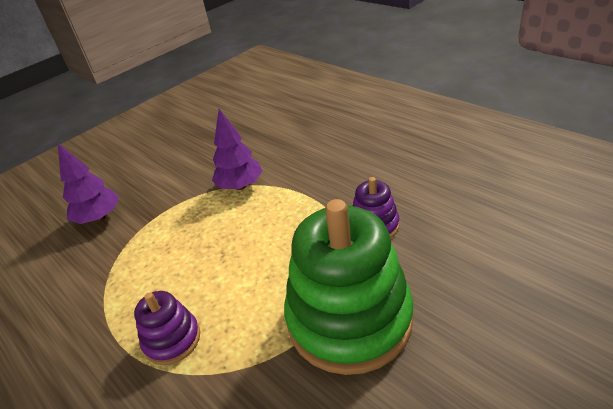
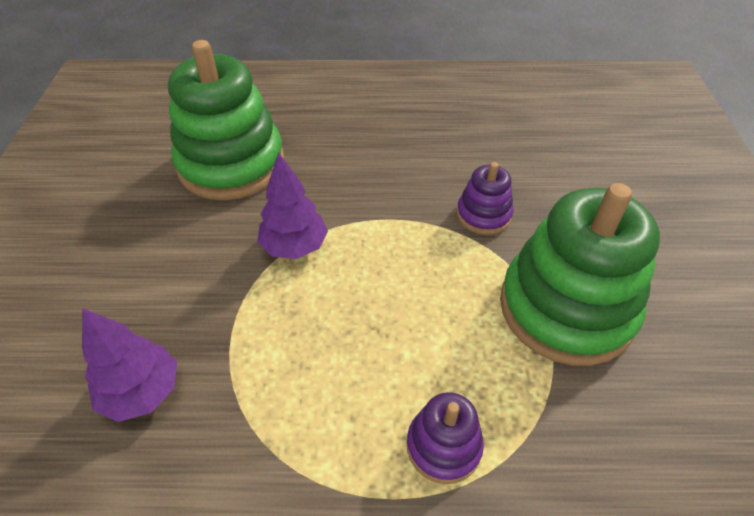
camera: 50 degrees left, 10 degrees up
none -> green stacking toy [168,40,284,200]

